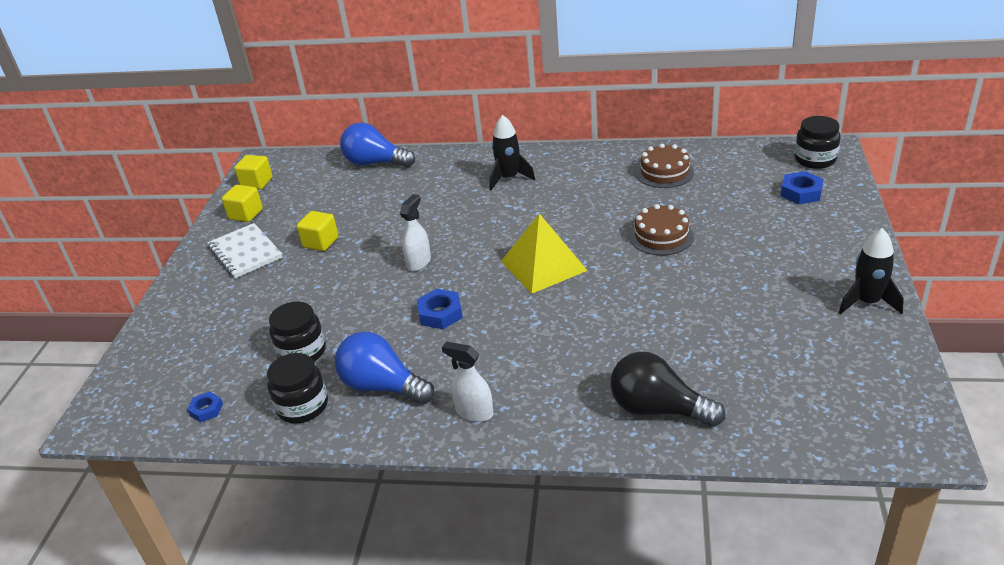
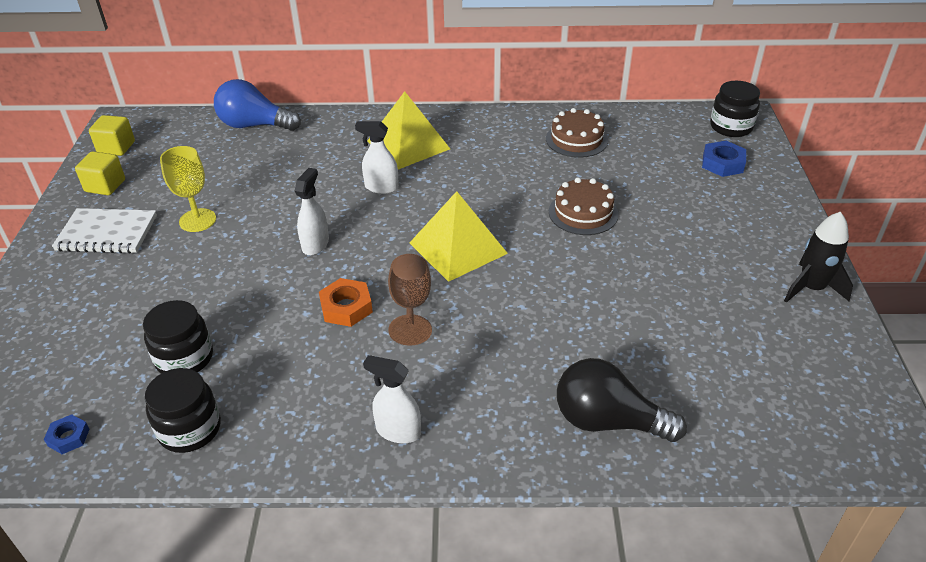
camera: 10 degrees left, 5 degrees up
white notebook [207,223,283,278] -> white notebook turned 45 degrees counterclockwise [52,208,157,253]
yellow cube [297,211,338,251] -> yellow goblet [160,146,216,232]
blue light bulb [335,332,435,405] -> none
blue nut [417,289,463,329] -> orange nut [319,278,373,327]
black rocket [490,115,535,190] -> yellow pyramid [367,91,450,169]
none -> white spray bottle [355,121,399,194]
none -> brown goblet [388,254,432,346]

